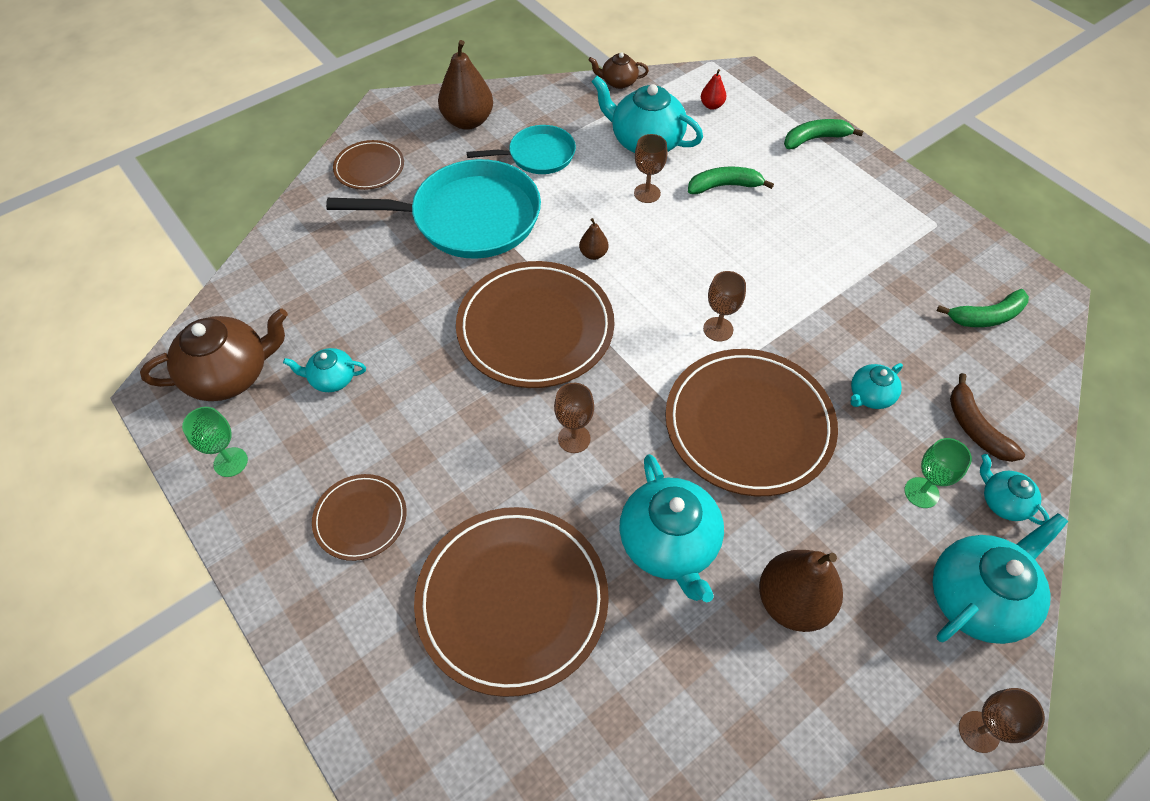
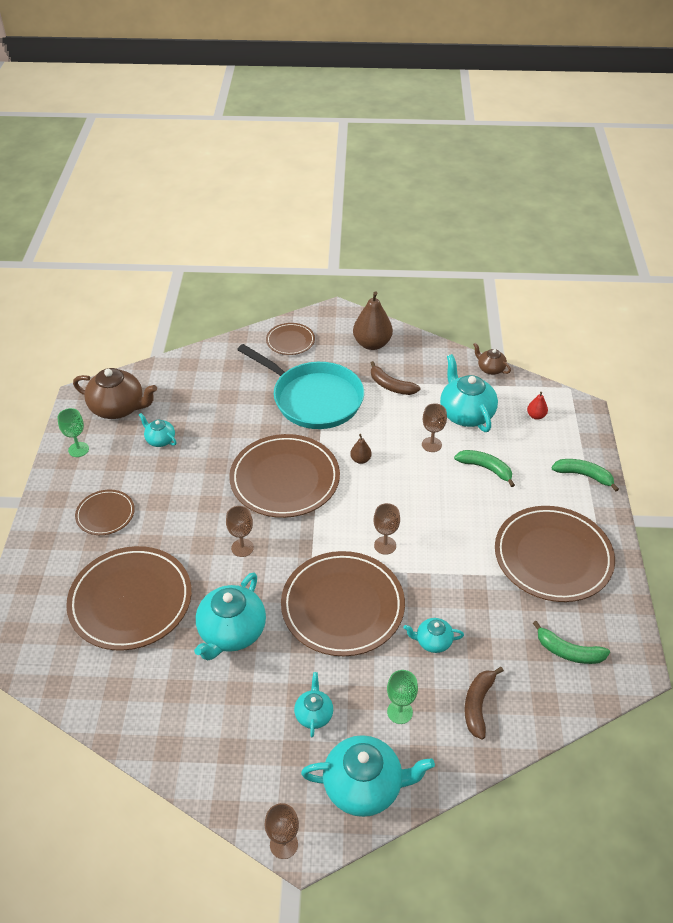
camera: 40 degrees right, 10 degrees down
turquoise pan [467,125,576,174] -> brown banana [371,361,420,395]
brown pear [759,550,843,632] -> none
turquoise teapot [980,454,1050,525] -> turquoise teapot moved to [294,672,333,738]
none -> brown plate [495,506,615,602]

